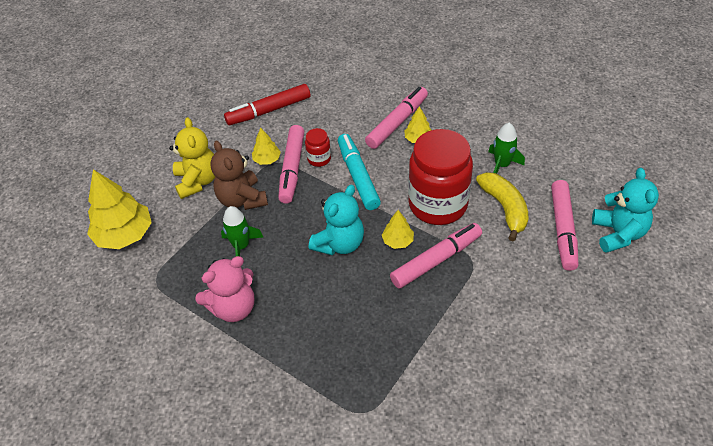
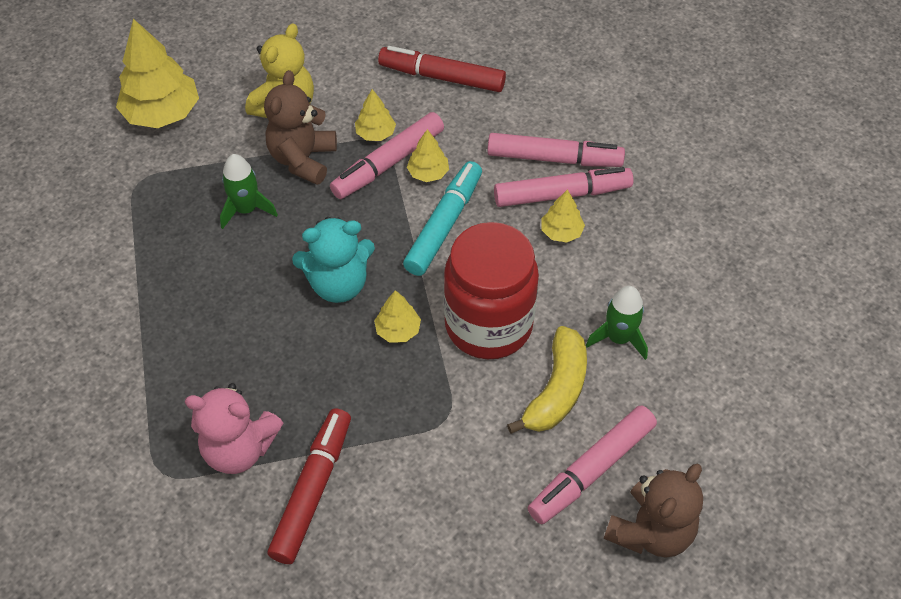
camera: 40 degrees right, 5 degrees up
pink teddy bear [195,256,254,322] -> pink teddy bear moved to [184,383,283,474]
red jar [305,128,331,167] -> yellow tree [407,129,449,182]
pink marker [390,223,482,289] -> pink marker moved to [487,133,625,167]
turquoise teddy bear [592,168,659,253] -> brown teddy bear [604,464,703,557]
none -> red marker [267,408,351,564]

